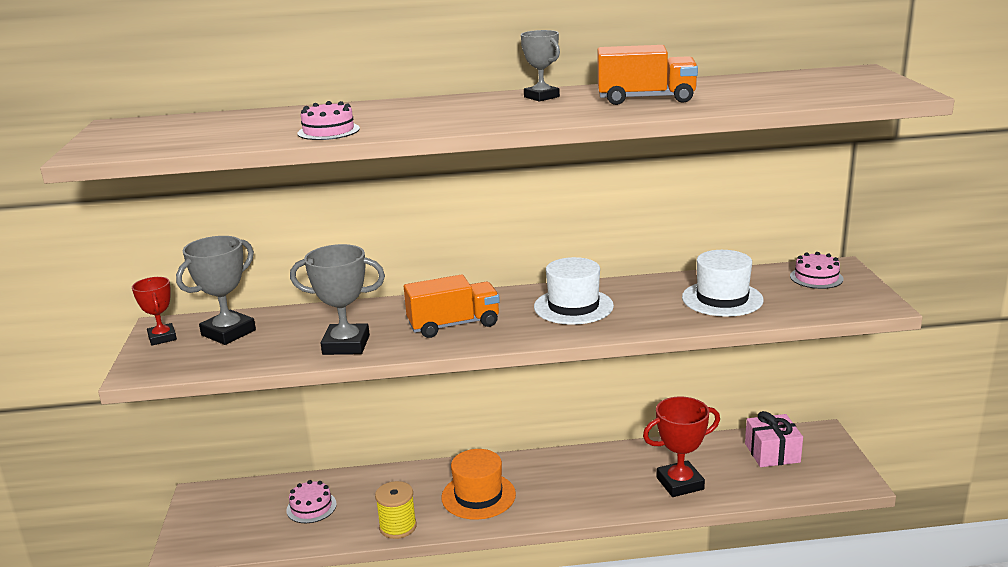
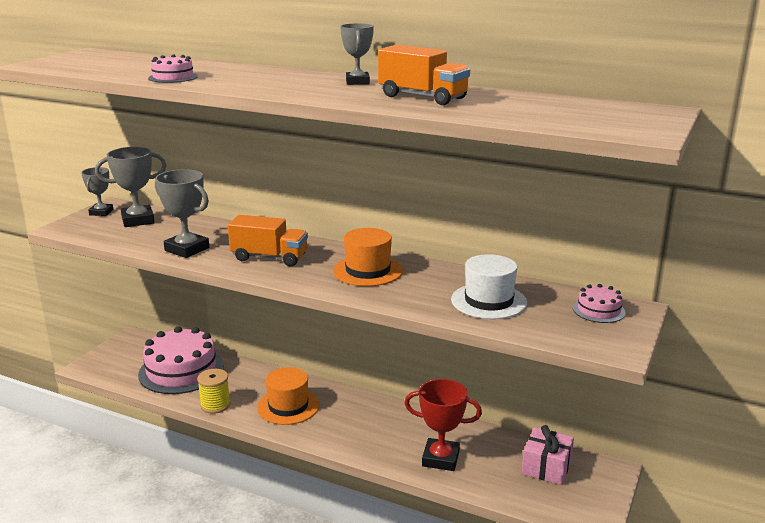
camera: 30 degrees right, 0 degrees up
red trophy [132,277,177,346] -> grey trophy [81,167,114,216]
pink cake [286,480,337,523] -> pink cake [138,326,224,394], size x2.18
white hat [534,257,614,325] -> orange hat [333,228,403,286]

